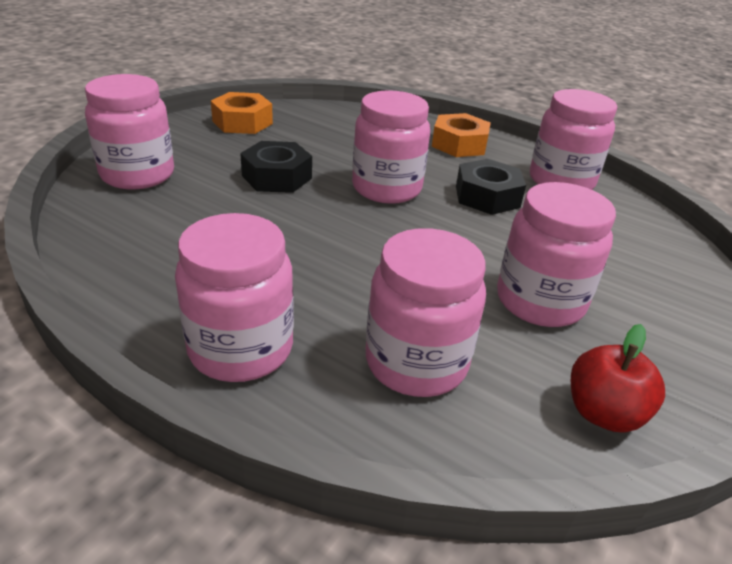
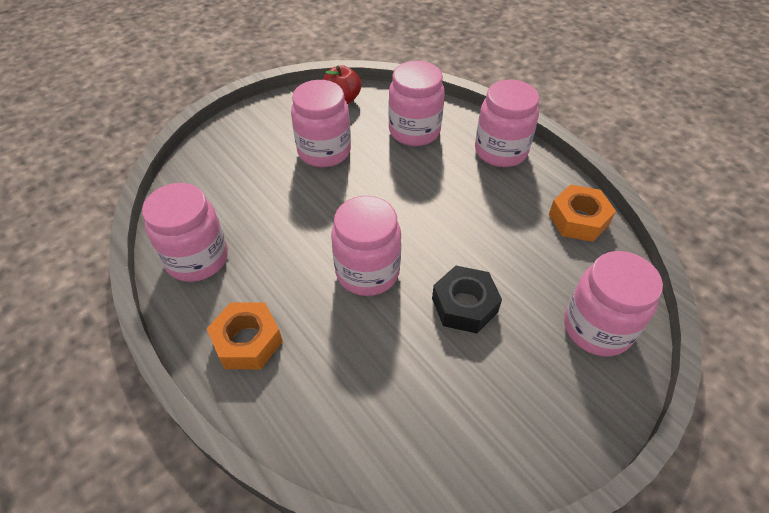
camera: 160 degrees left, 15 degrees up
orange nut [211,92,273,134] -> orange nut moved to [549,185,616,242]
black nut [456,159,526,215] -> none

